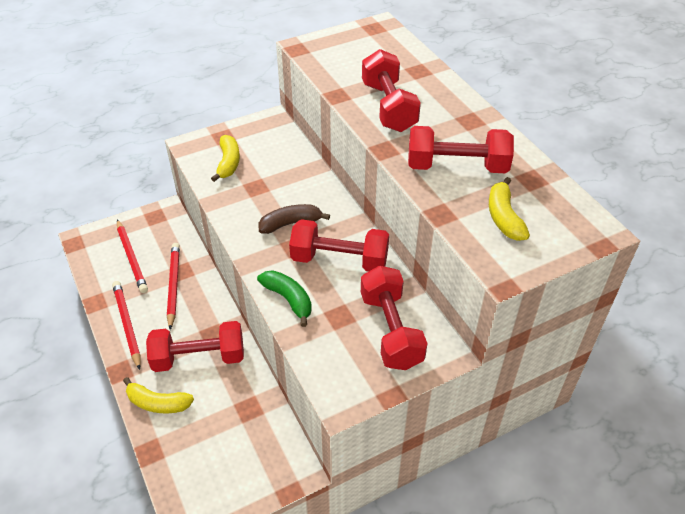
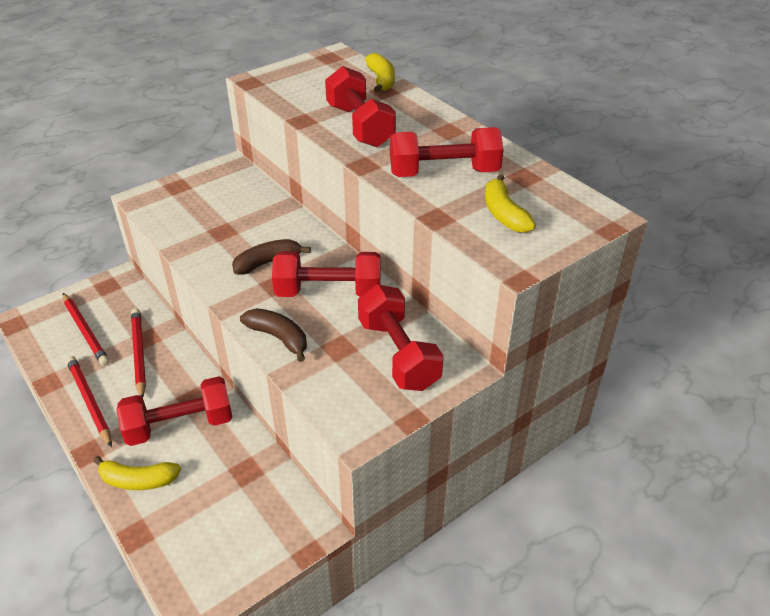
camera: 10 degrees left, 5 degrees down
yellow banana [211,135,240,182] -> yellow banana moved to [365,53,395,93]
green banana [257,270,312,327] -> brown banana [240,308,307,362]

